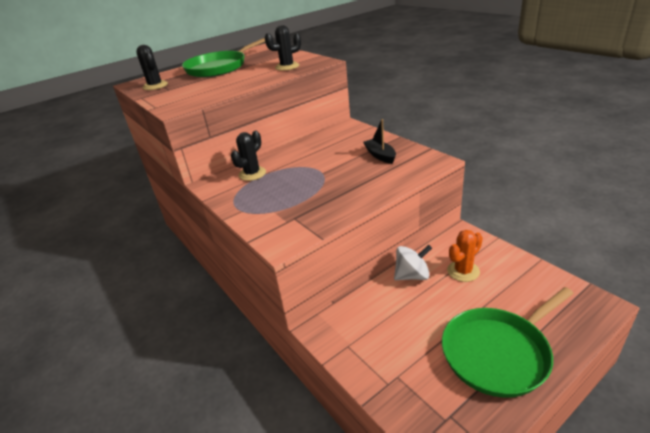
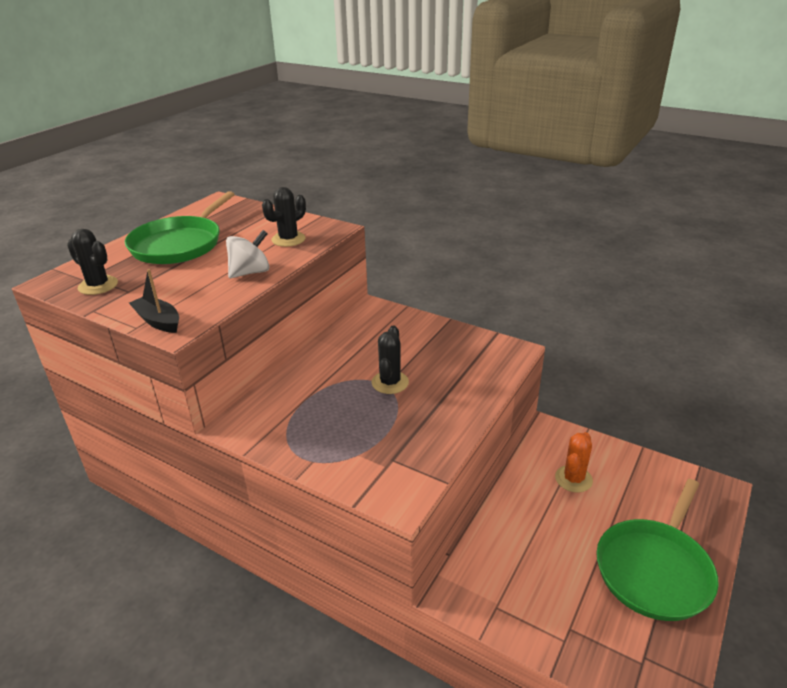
camera: 25 degrees left, 0 degrees up
black cactus [231,131,266,181] -> black cactus moved to [372,326,409,394]
black boat [363,119,396,164] -> black boat moved to [129,269,179,333]
white spinning top [394,245,432,280] -> white spinning top moved to [226,230,269,278]

